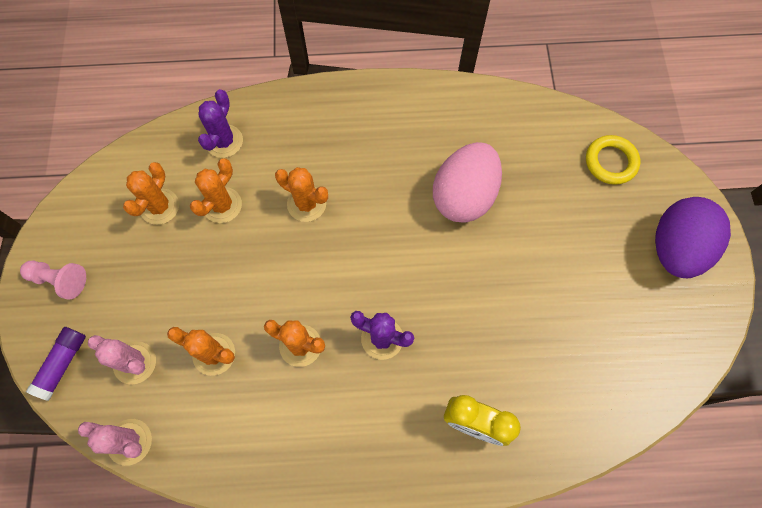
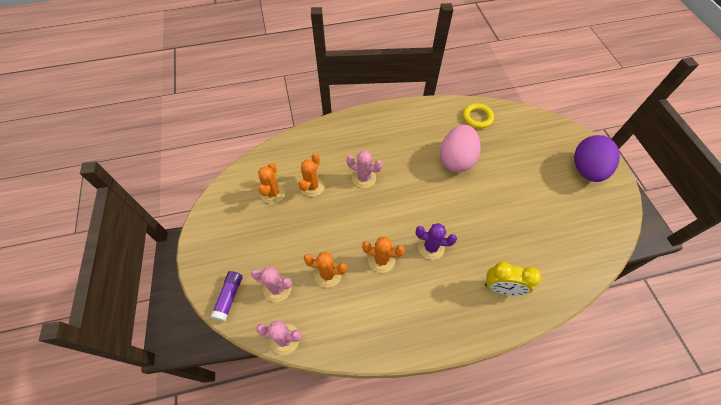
camera: 10 degrees left, 10 degrees down
pink pawn [20,261,86,300] -> none
purple cactus [198,89,243,158] -> none
orange cactus [275,167,328,222] -> pink cactus [346,151,383,188]
yellow ring [586,135,640,185] -> yellow ring moved to [463,103,494,129]

